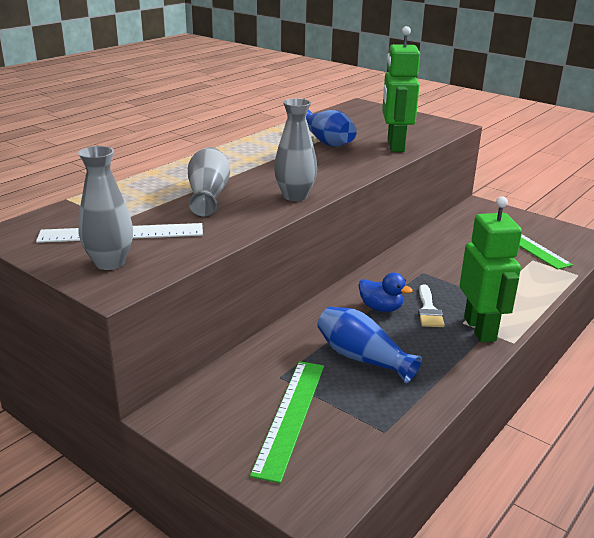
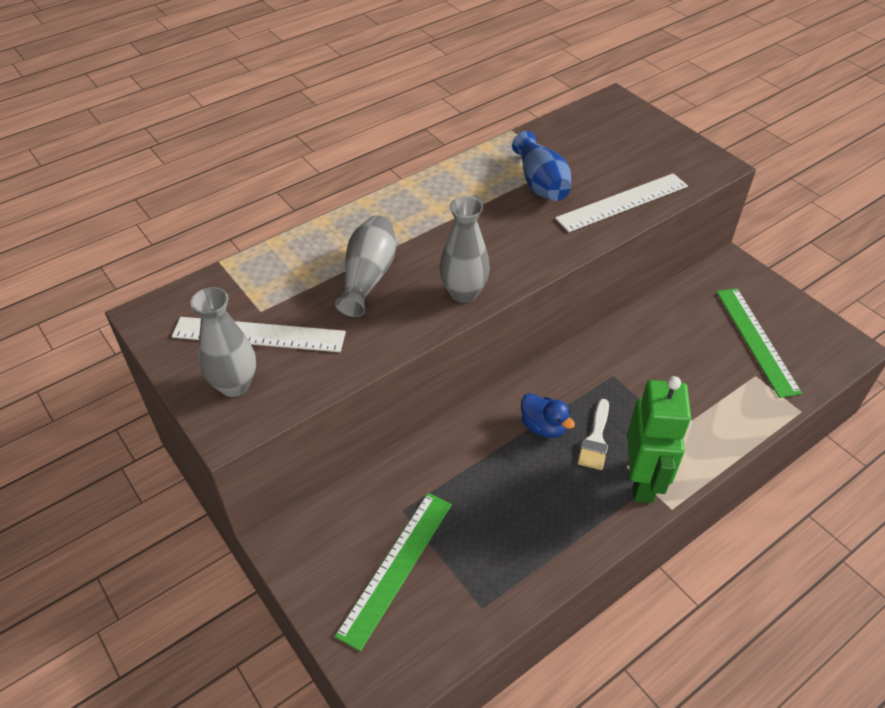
camera: 15 degrees right, 20 degrees up
blue vase [317,307,422,383] -> none
green robot [382,26,420,152] -> white ruler [555,173,688,232]

